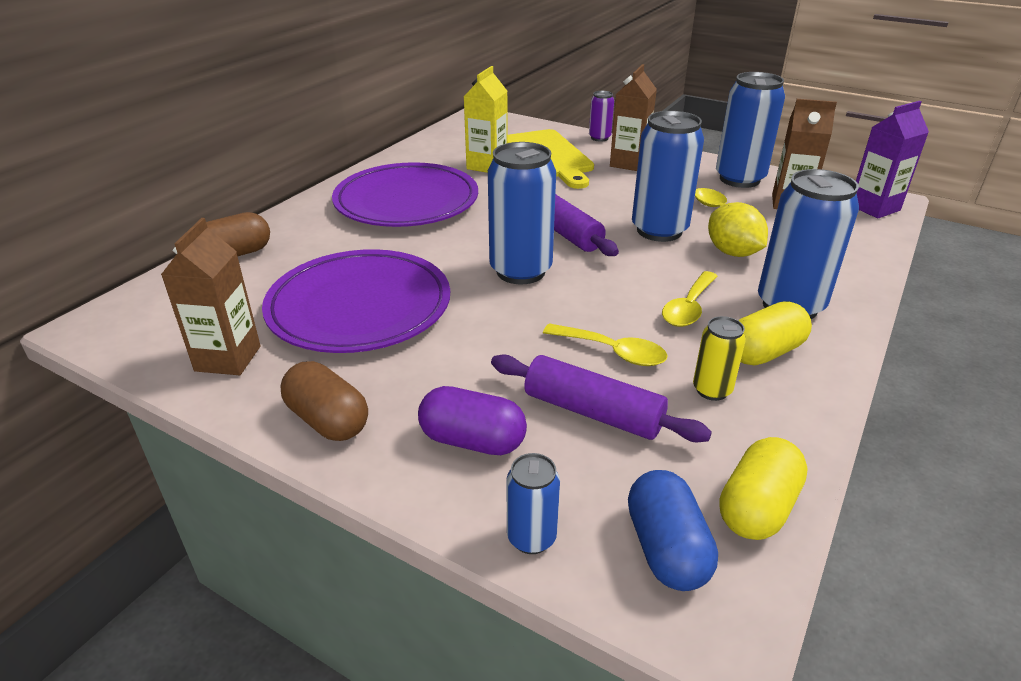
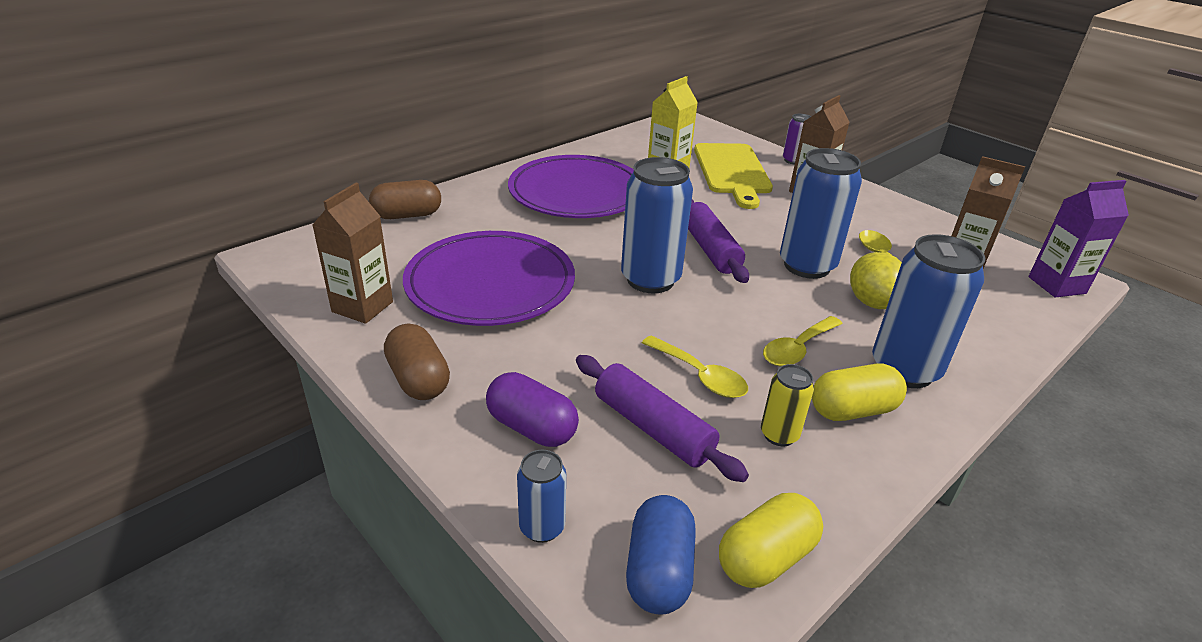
camera: 15 degrees right, 0 degrees up
blue can [716,72,785,188] -> none

